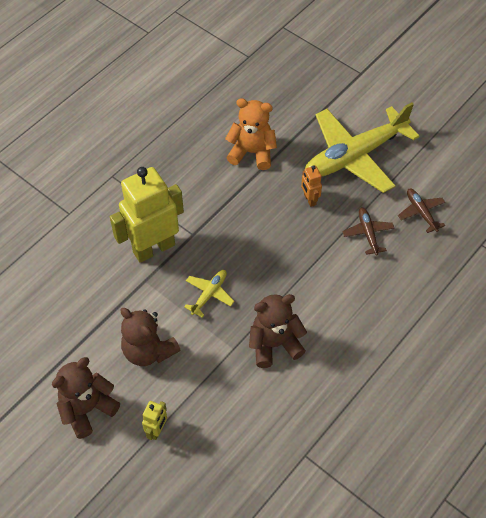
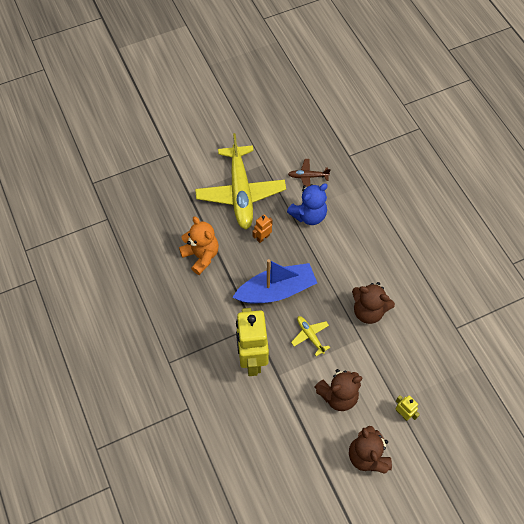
camera: 65 degrees left, 5 degrees up
orange teddy bear [225,98,277,170] -> orange teddy bear turned 105 degrees clockwise [179,216,219,275]
brown teddy bear [249,294,307,368] -> brown teddy bear turned 75 degrees counterclockwise [352,282,395,324]
orange robot [301,165,322,207] -> orange robot turned 135 degrees clockwise [252,214,272,243]
brown plane [342,207,394,255] -> blue teddy bear [287,184,328,225]
none -> blue boat [232,259,317,304]

